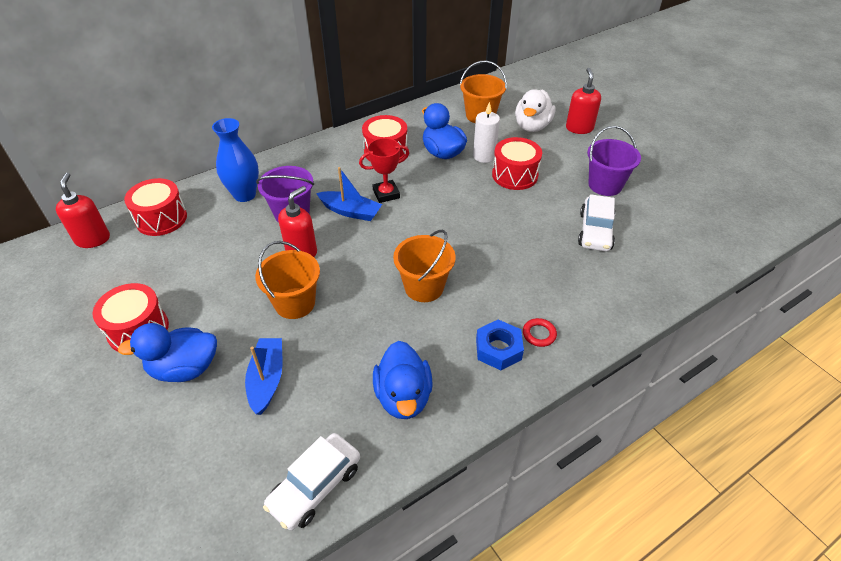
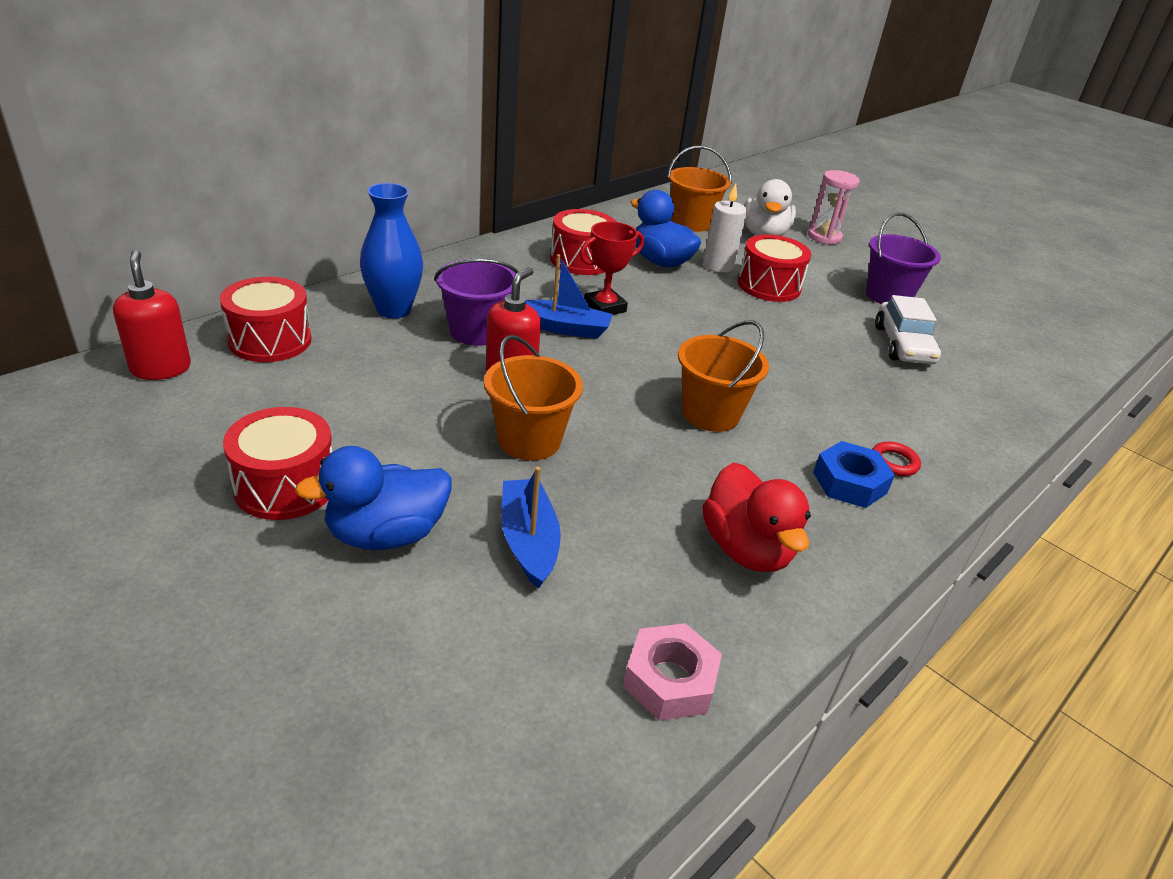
camera: 15 degrees left, 10 degrees down
white car [263,433,360,530] -> pink nut [623,623,722,721]
blue duck [373,341,433,419] -> red duck [702,462,811,572]
red soap dispenser [566,68,601,134] -> pink hourglass [808,170,860,245]

